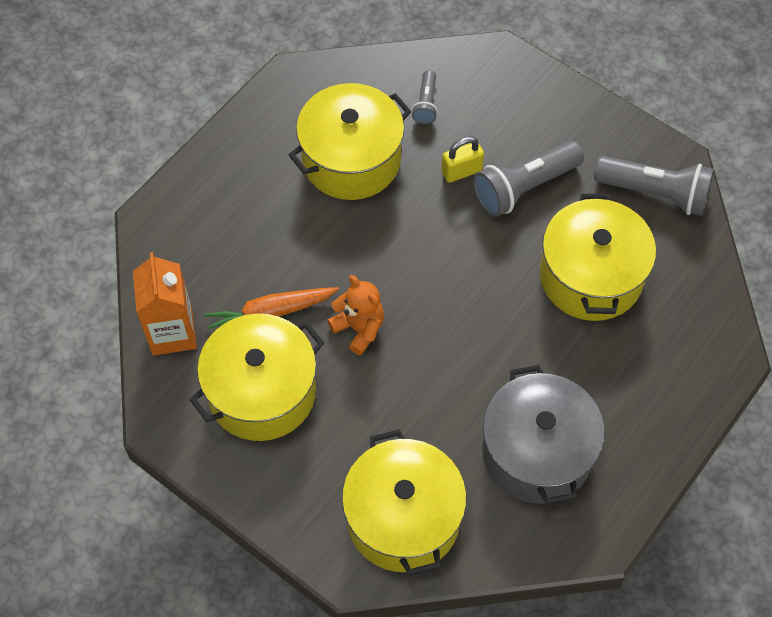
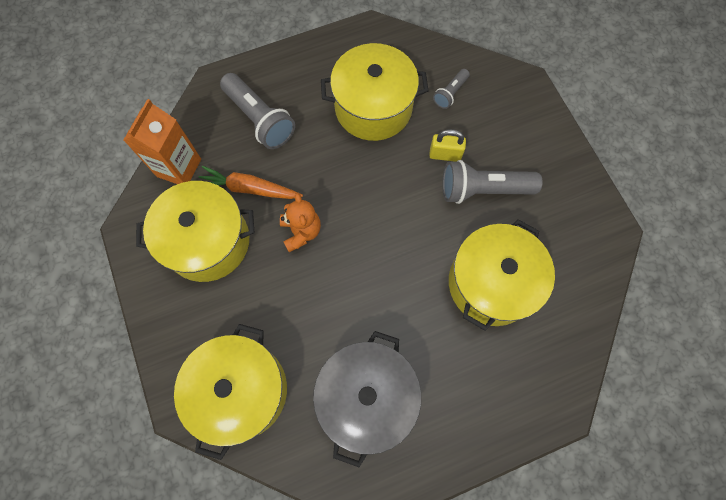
camera: 30 degrees right, 10 degrees up
grey flashlight [594,156,714,216] -> grey flashlight moved to [220,73,295,149]

